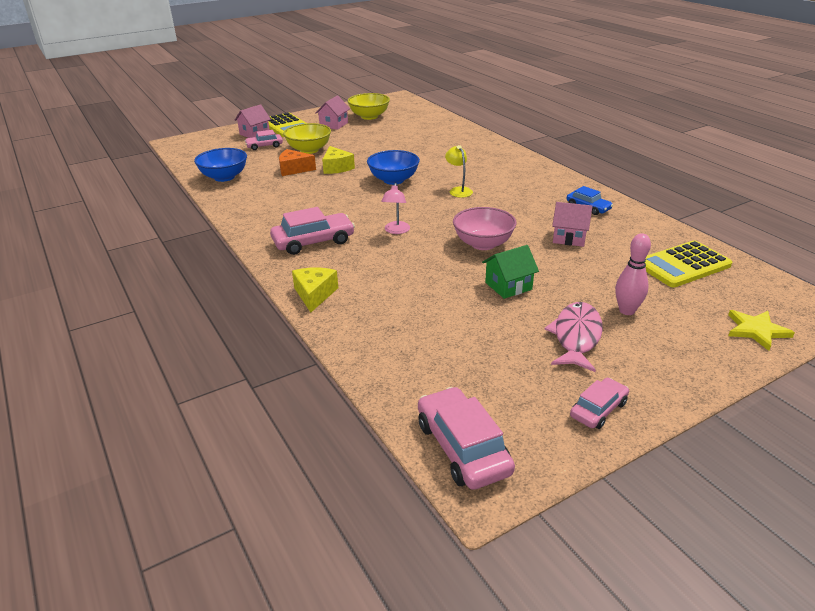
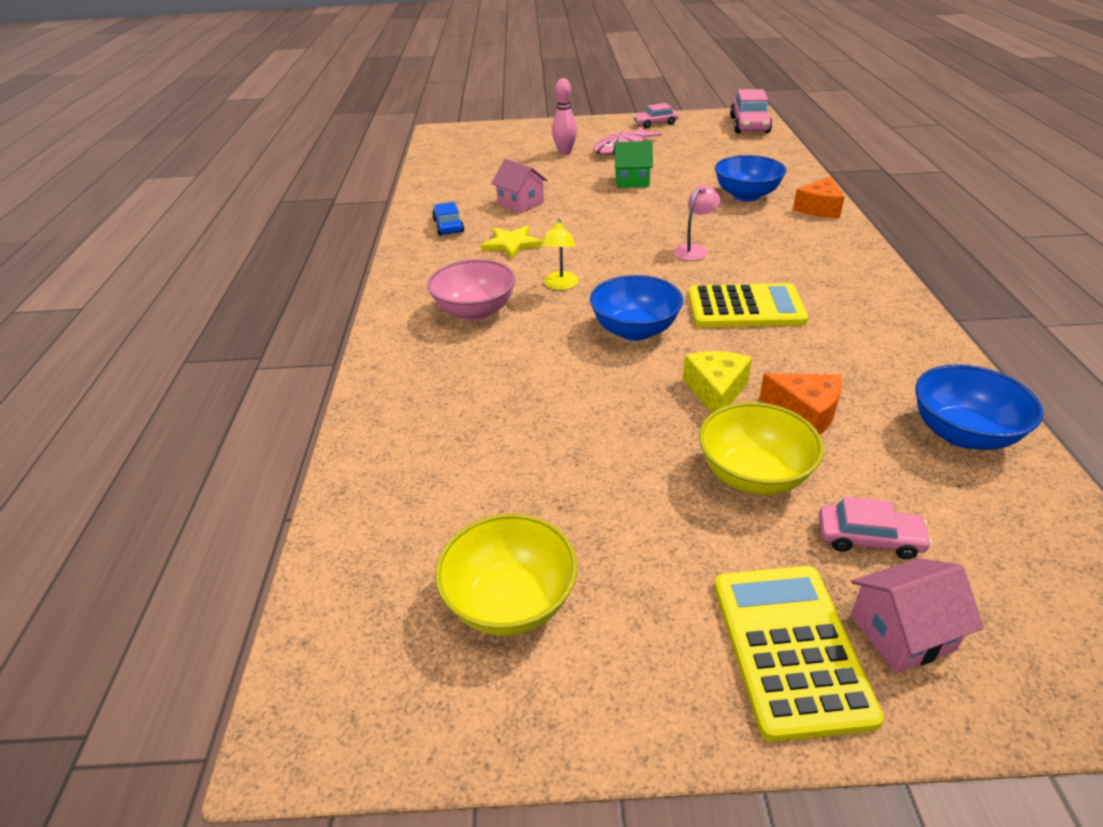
camera: 150 degrees left, 5 degrees up
pink car [270,207,355,255] -> none
yellow cheese [292,268,338,313] -> orange cheese [793,177,845,218]
pink house [315,95,350,130] -> none
pink bowl [453,207,517,250] -> pink bowl moved to [427,259,516,321]
yellow calculator [645,240,732,287] -> yellow calculator moved to [688,283,808,327]
yellow star [728,310,795,351] -> yellow star moved to [481,226,542,259]
none -> blue bowl [715,155,786,201]

